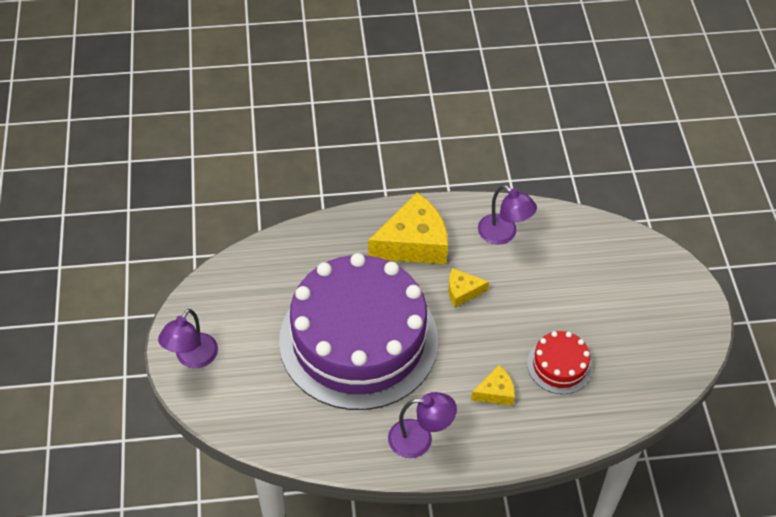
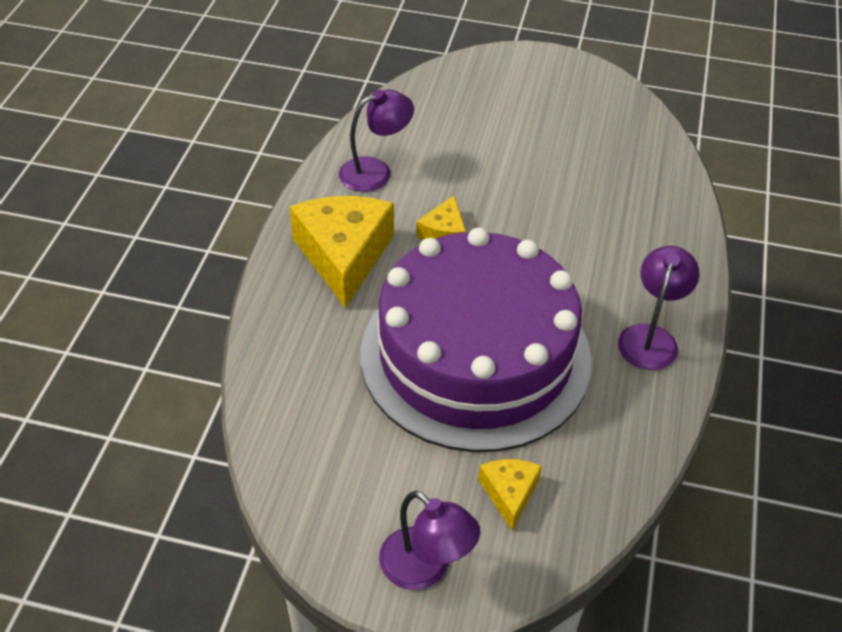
camera: 70 degrees left, 5 degrees down
yellow cheese [471,365,515,406] -> yellow cheese moved to [478,459,542,530]
red cake [527,331,593,394] -> none

